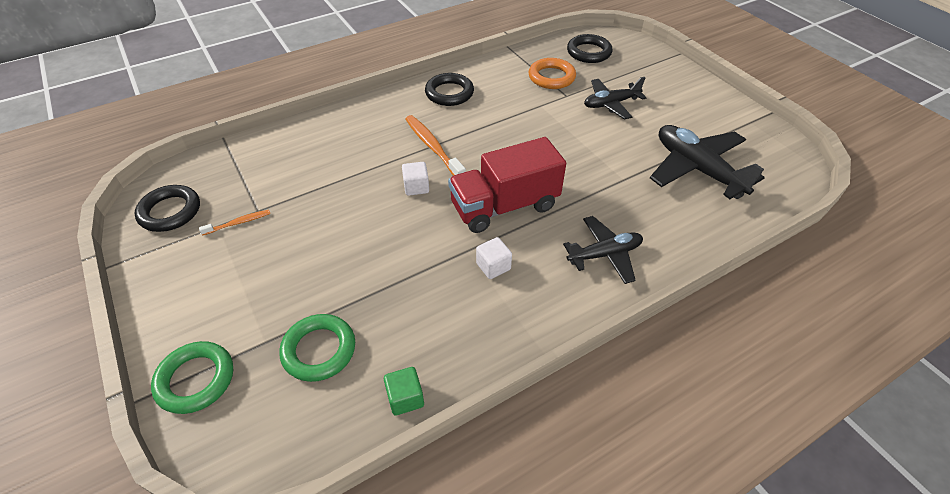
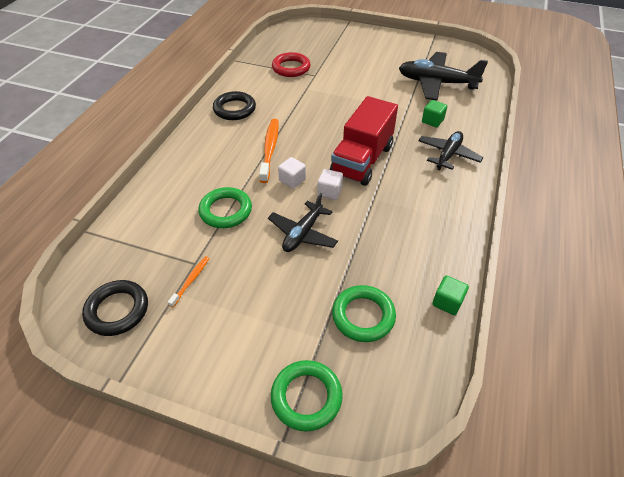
camera: 40 degrees left, 0 degrees up
orange toothbrush [406,115,466,176] -> orange toothbrush turned 75 degrees clockwise [259,119,279,183]
white cube [476,237,512,279] -> white cube moved to [318,169,343,200]
orange ring [528,58,576,89] -> red ring [272,52,311,77]
black ring [567,34,613,63] -> none
black plane [584,77,646,120] -> black plane moved to [268,193,338,252]
none -> green ring [198,187,252,228]
none -> green cube [422,100,447,127]

